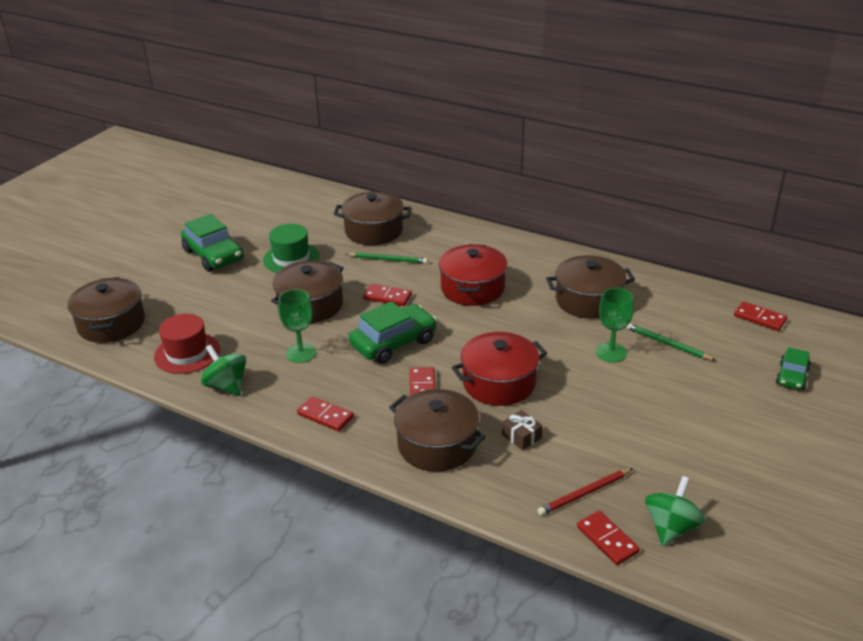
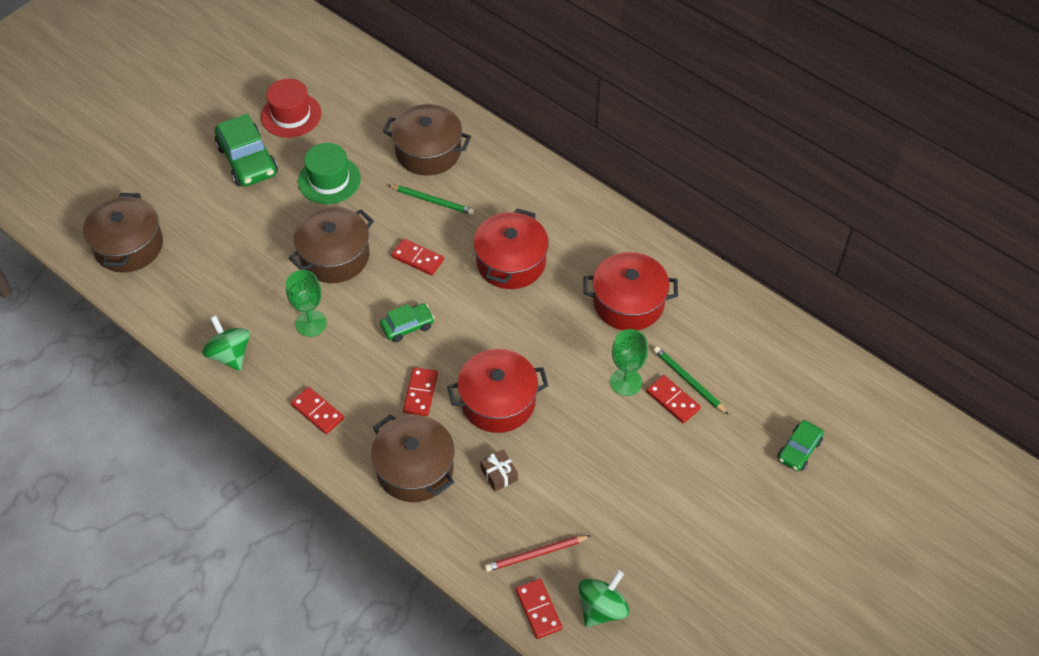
camera: 10 degrees right, 20 degrees up
red hat [154,314,220,374] -> red hat moved to [261,79,321,138]
green car [349,301,437,364] -> green car [380,303,434,342], size x0.57
brown pot [546,255,635,319] -> red pot [583,252,678,330]
red domino [734,301,787,331] -> red domino moved to [646,375,701,423]

